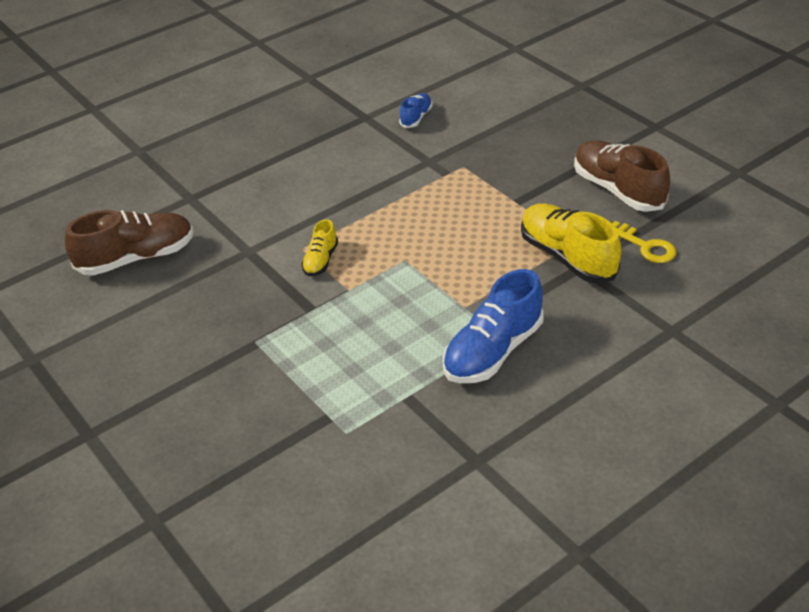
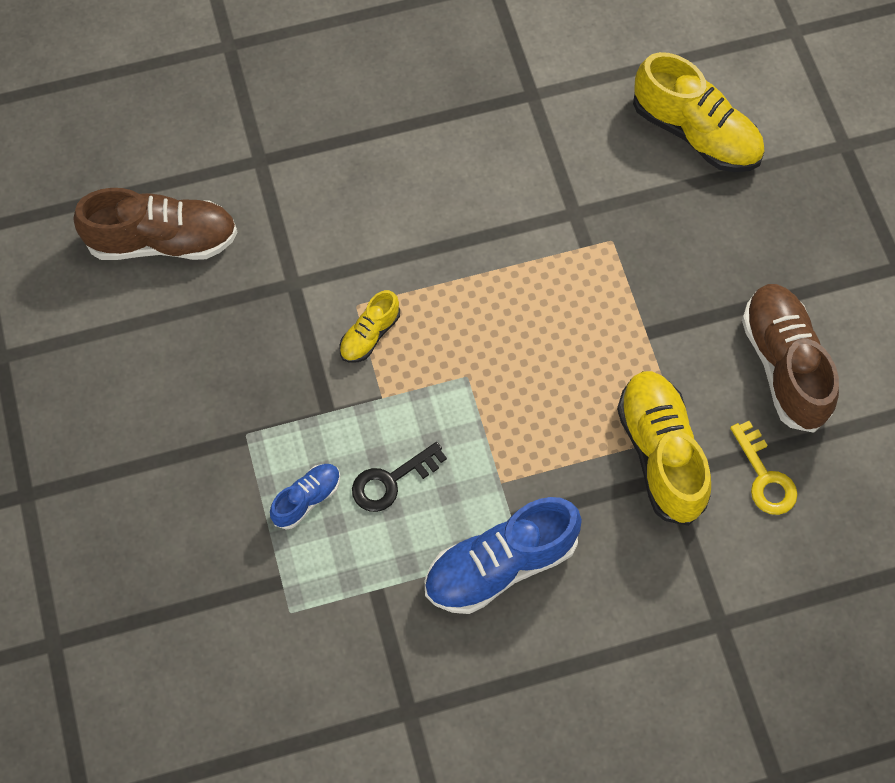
camera: 20 degrees right, 25 degrees up
blue shoe [399,93,432,128] -> blue shoe moved to [270,464,340,530]
none -> black key [352,442,447,512]
none -> yellow shoe [633,52,765,172]

